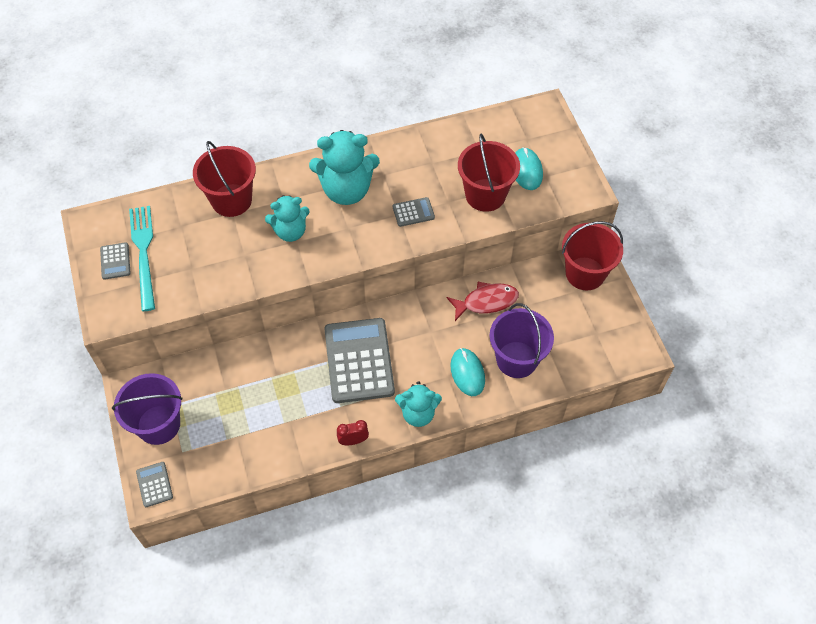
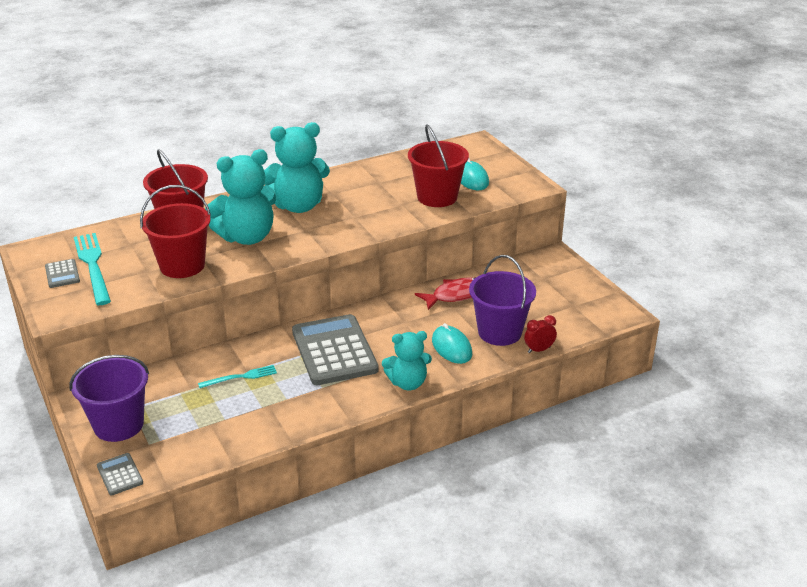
camera: 10 degrees left, 25 degrees down
turquoise teddy bear [265,195,310,242] -> turquoise teddy bear [205,149,277,245], size x1.58
red clock [337,420,369,445] -> red clock moved to [524,315,557,353]
grey calculator [393,197,435,227] -> none
red bucket [562,221,623,290] -> red bucket moved to [140,185,211,278]
none -> turquoise fork [198,365,277,388]

